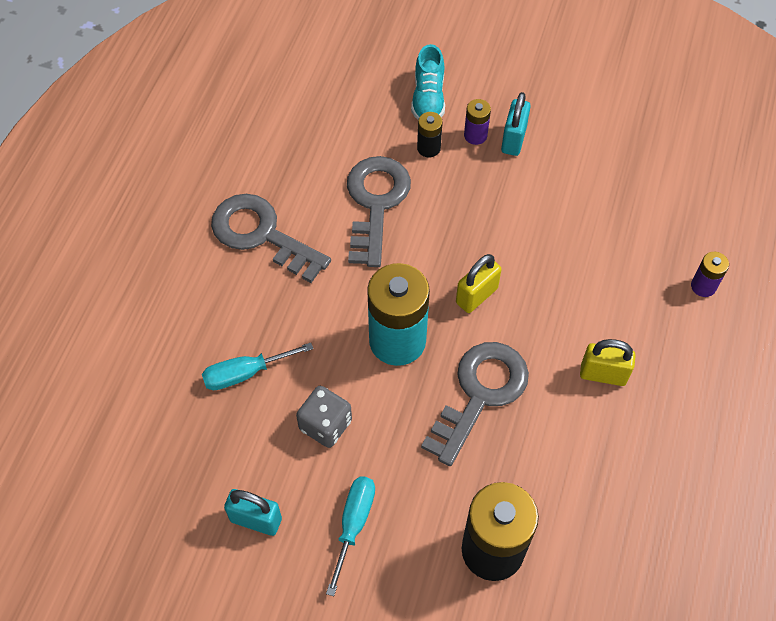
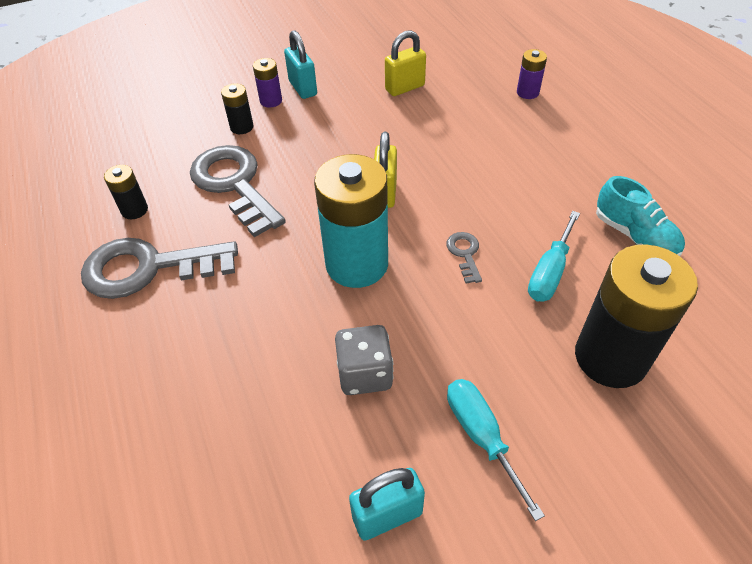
camera: 40 degrees left, 10 degrees down
turquoise screwdriver [202,343,313,390] -> turquoise screwdriver moved to [528,211,580,302]
turquoise shoe [411,44,445,120] -> turquoise shoe moved to [596,176,685,256]
grey key [421,342,529,466] -> grey key [446,232,482,284], size x0.43
yellow padlock [580,339,636,386] -> yellow padlock moved to [385,30,426,96]
none -> black battery [104,165,148,219]

